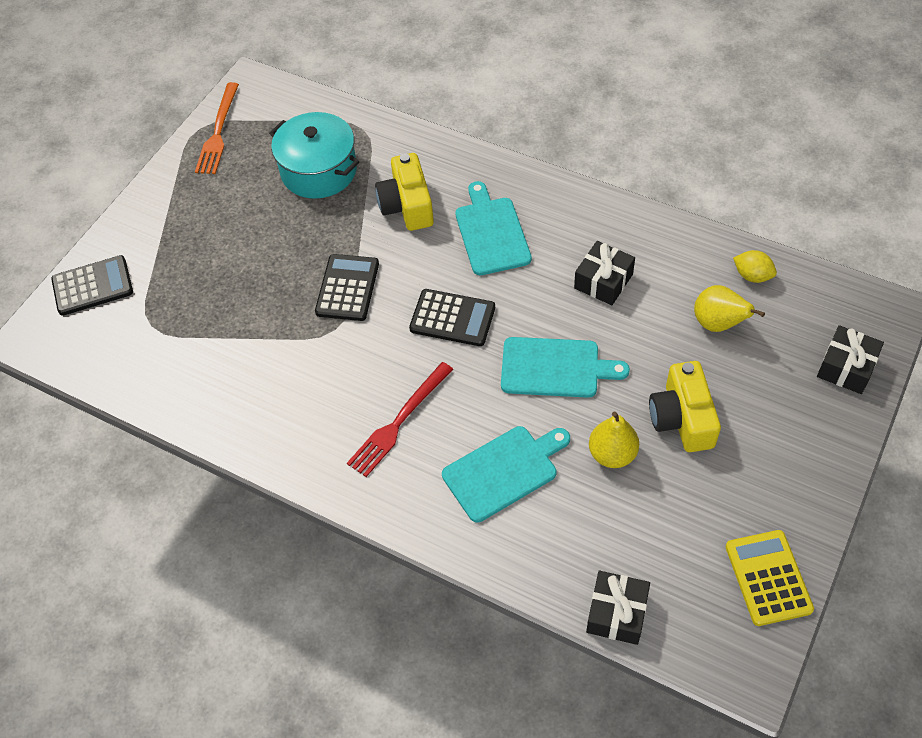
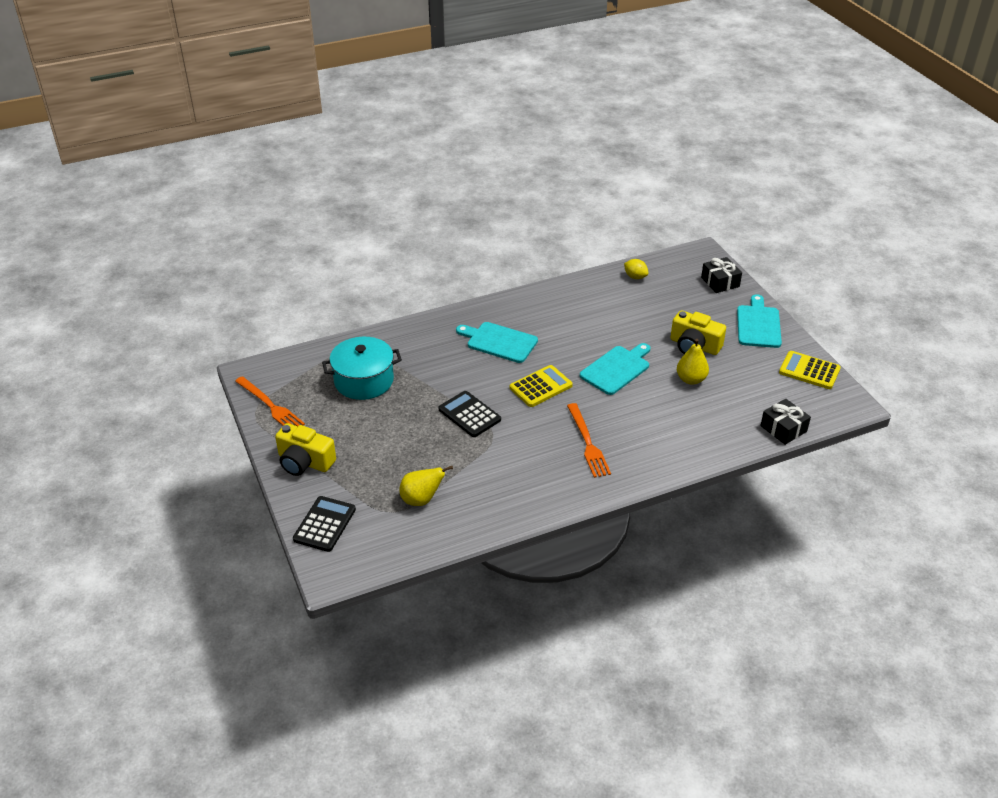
camera: 55 degrees left, 15 degrees down
red fork [347,362,453,477] -> orange fork [567,403,611,478]
yellow camera [375,153,434,231] -> yellow camera moved to [275,423,336,476]
black calculator [409,289,495,346] -> yellow calculator [510,365,573,407]
turquoise cutting board [442,426,570,522] -> turquoise cutting board moved to [737,294,782,348]
black gift [574,241,635,305] -> none
yellow pear [694,285,765,332] -> yellow pear moved to [399,466,453,506]
yellow lemon [733,250,777,283] -> yellow lemon turned 60 degrees clockwise [624,259,648,279]

